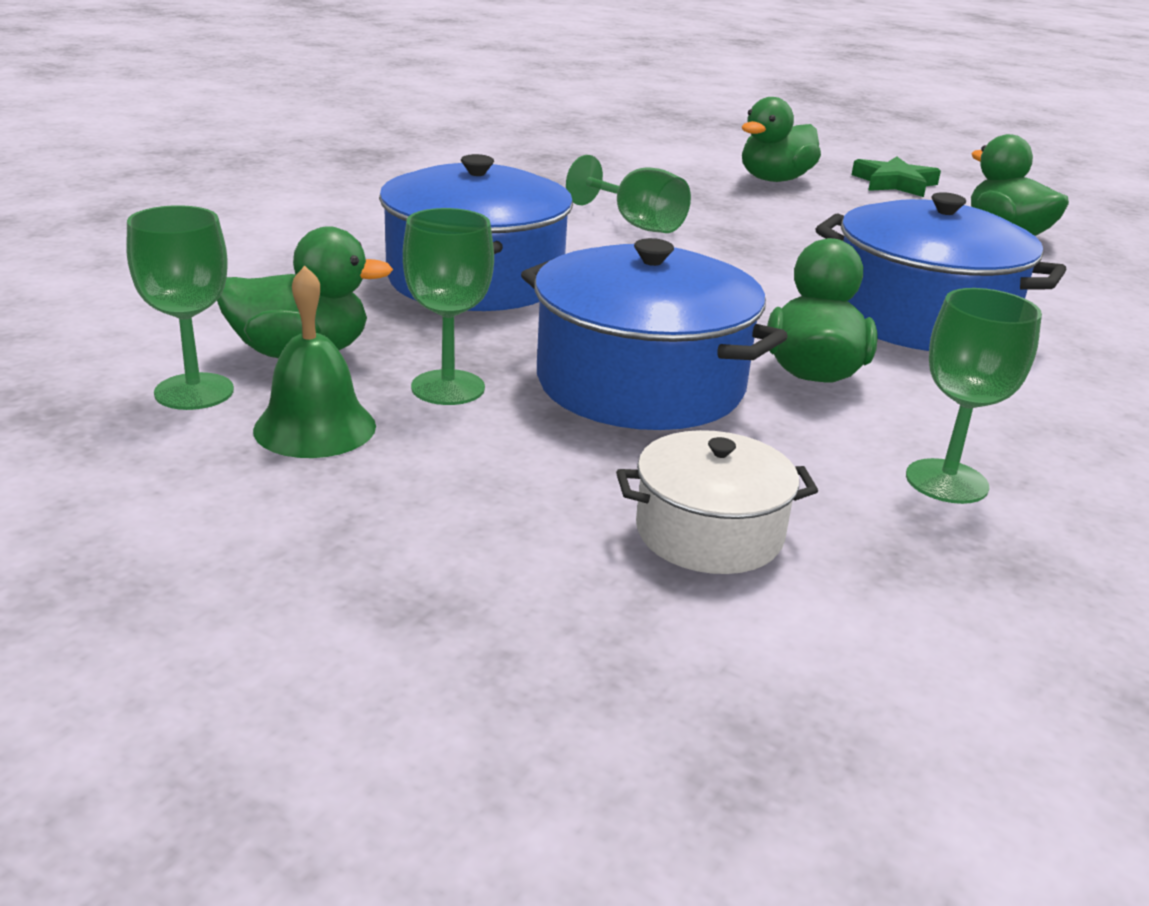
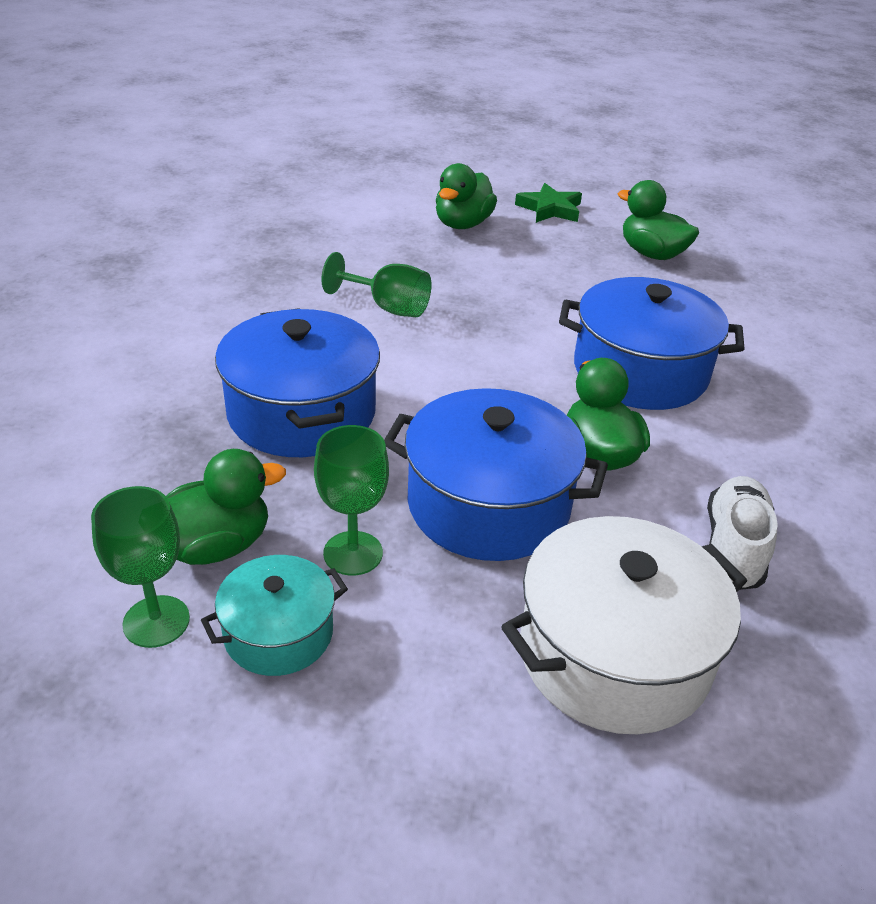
camera: 20 degrees left, 10 degrees up
green bell [253,266,376,458] -> turquoise pot [201,555,348,676]
white pot [616,430,818,574] -> white pot [501,516,747,734], size x1.76
green goblet [906,288,1042,504] -> white shoe [707,476,778,590]

